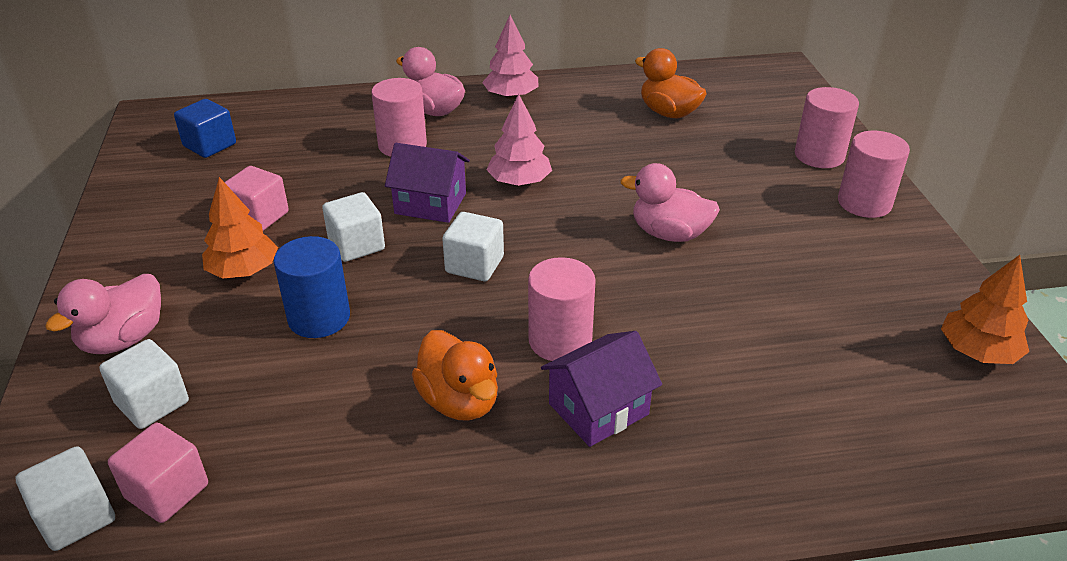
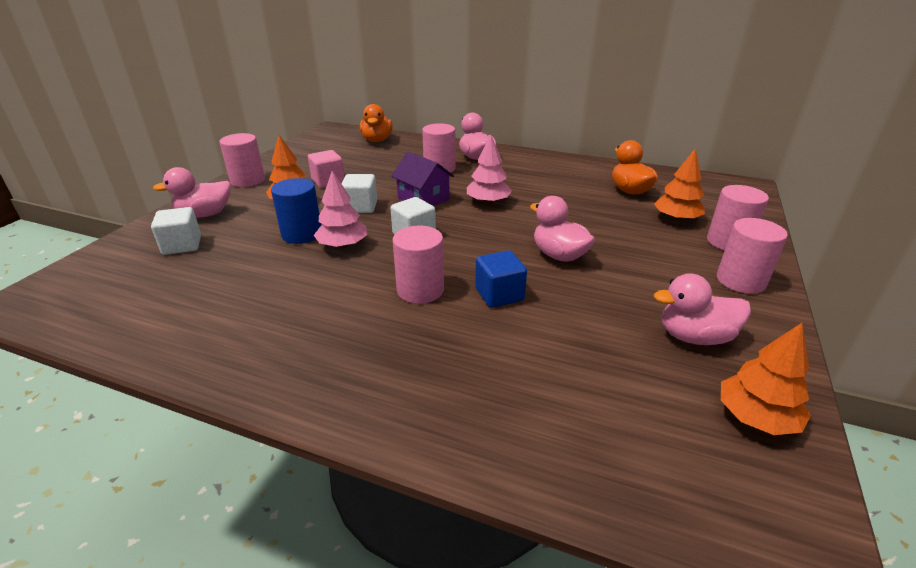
camera: 30 degrees right, 5 degrees down
white cube [16,446,115,551] -> none
pink cube [108,423,208,523] -> none
blue cube [174,99,236,158] -> blue cube moved to [475,250,527,308]
orange duck [412,330,498,421] -> orange duck moved to [360,104,393,142]
pink tree [482,15,538,99] -> pink tree moved to [314,171,367,248]
purple house [541,331,662,447] -> none
none -> pink cylinder [220,133,265,187]
none -> orange tree [654,148,705,222]
none -> pink duck [654,273,751,345]

